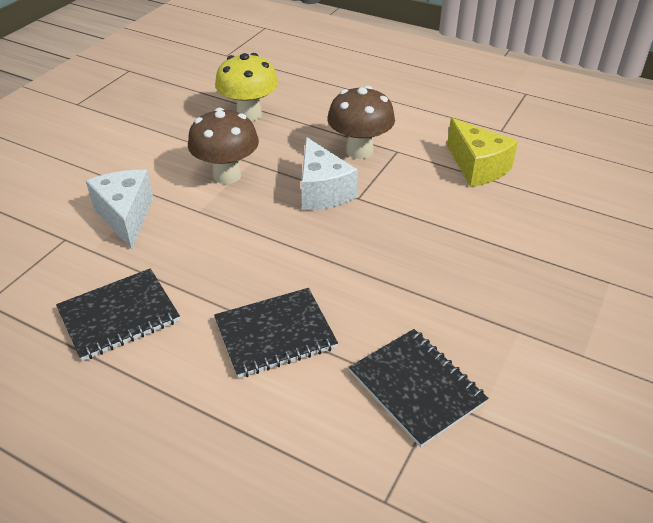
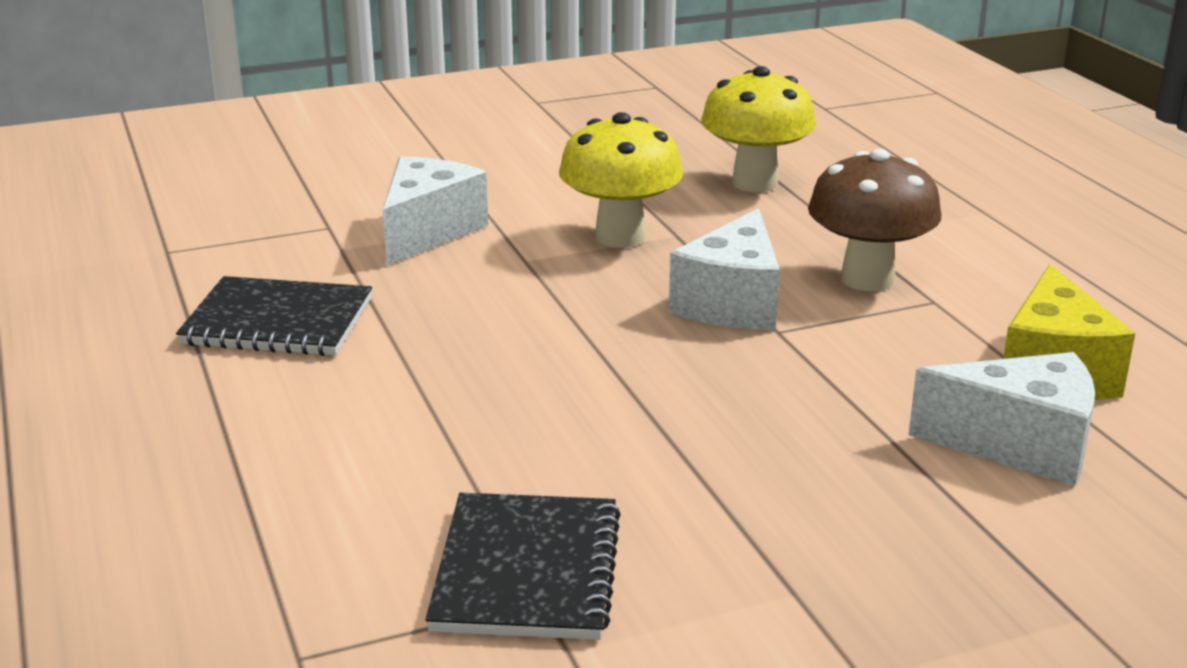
camera: 40 degrees right, 15 degrees down
brown mushroom [188,108,259,184] -> yellow mushroom [559,112,683,248]
black notebook [214,288,338,378] -> none
none -> white cheese [909,352,1095,487]

